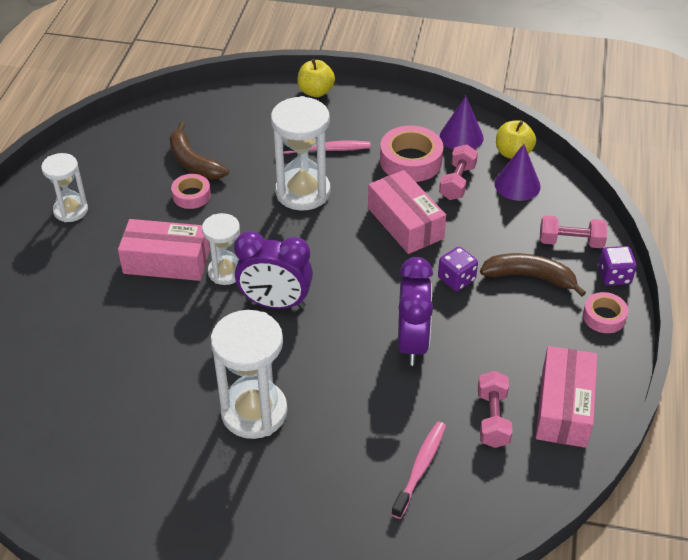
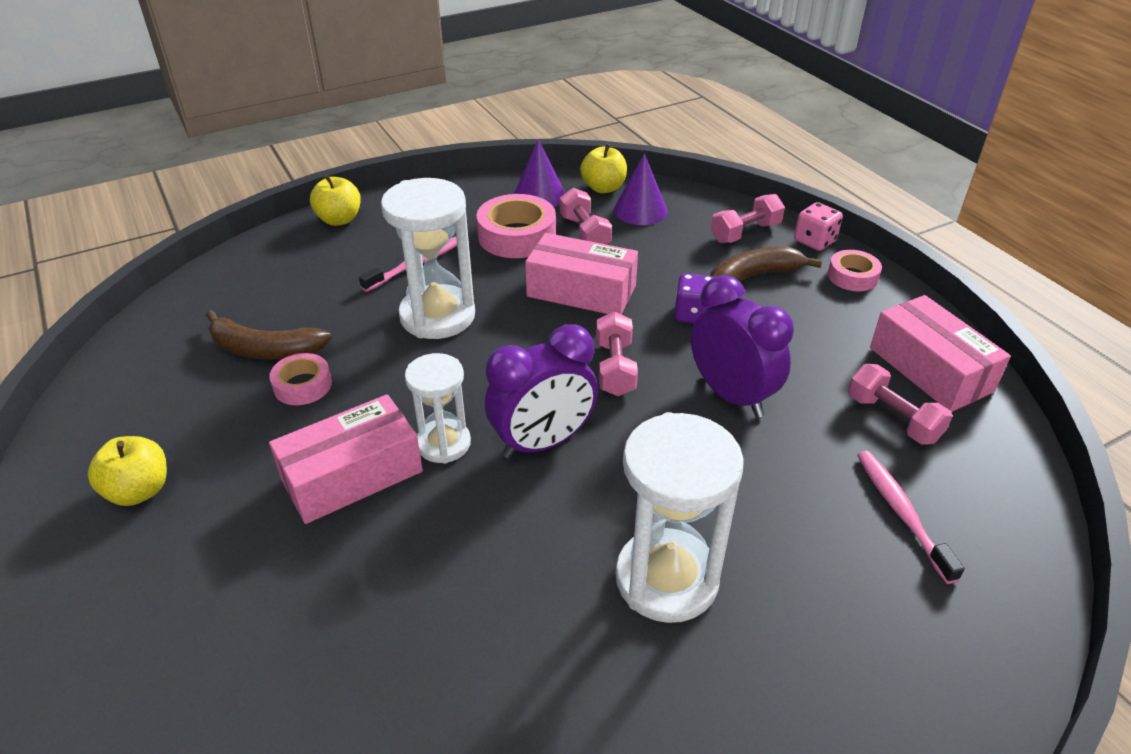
camera: 40 degrees left, 5 degrees down
white hourglass [41,153,88,222] -> yellow apple [88,436,167,506]
purple dice [598,246,637,286] -> pink dice [794,202,843,251]
none -> pink dumbbell [596,311,638,396]

